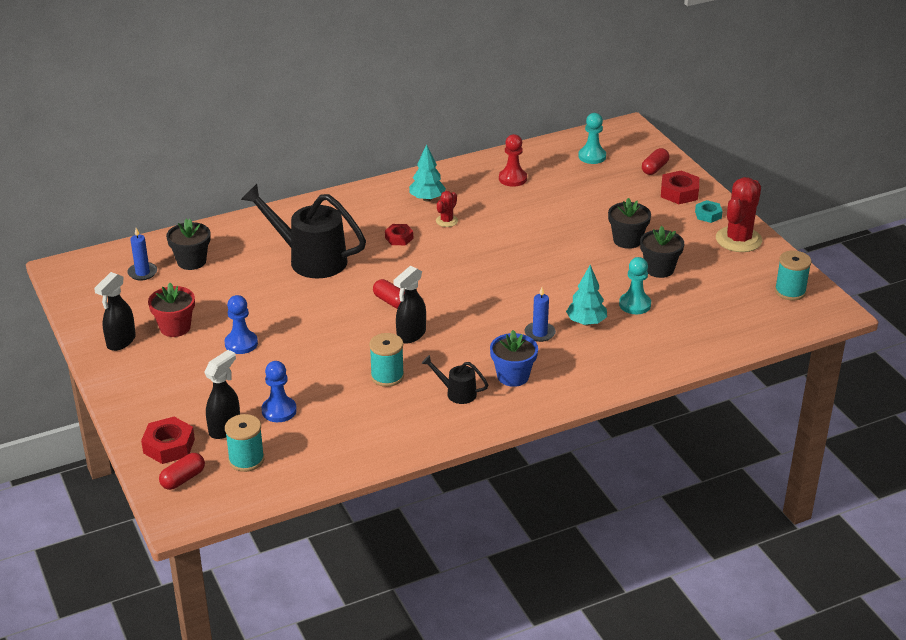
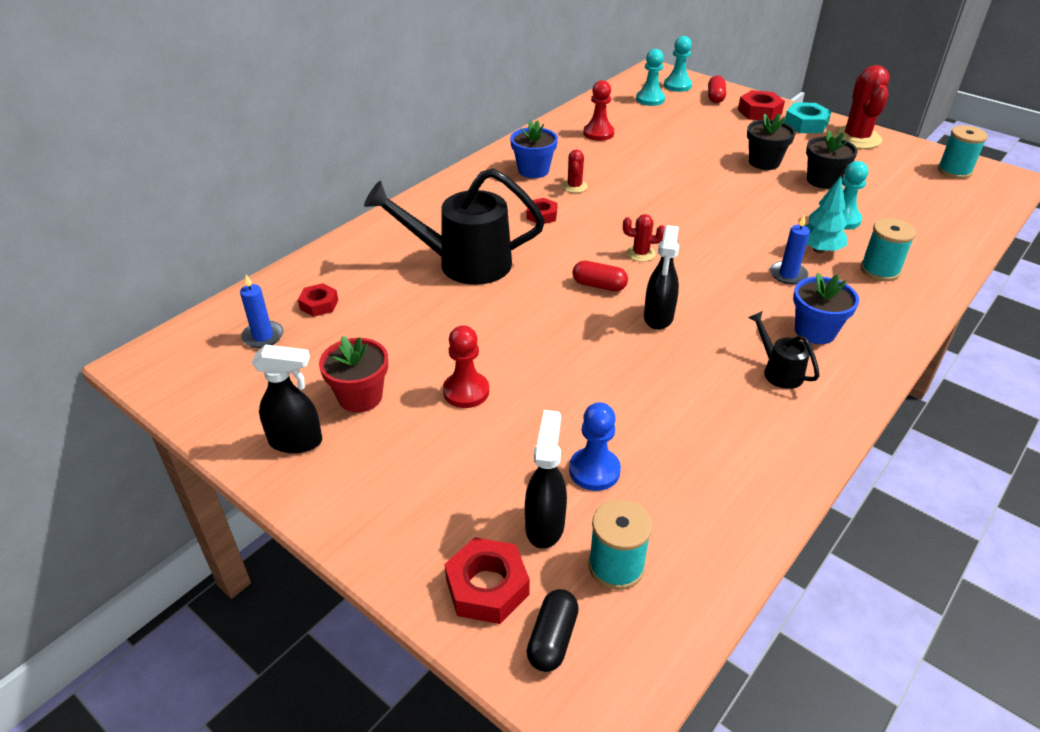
camera: 25 degrees left, 5 degrees up
black spray bottle [94,272,136,351] -> black spray bottle turned 90 degrees counterclockwise [252,344,322,453]
red capsule [159,453,205,490] -> black capsule [527,589,579,672]
black flower pot [166,219,211,270] -> red nut [298,283,338,317]
blue pawn [224,295,258,354] -> red pawn [443,325,489,408]
turquoise spool [369,333,404,387] -> turquoise spool moved to [860,218,916,281]
turquoise tree [409,144,446,201] -> blue flower pot [510,120,558,178]
black watering can [421,355,488,404] -> black watering can turned 60 degrees clockwise [748,311,819,389]
turquoise nut [695,200,723,223] -> turquoise nut [784,103,832,133], size x1.56
none -> red cactus [623,214,665,262]
none -> turquoise pawn [664,36,692,92]

